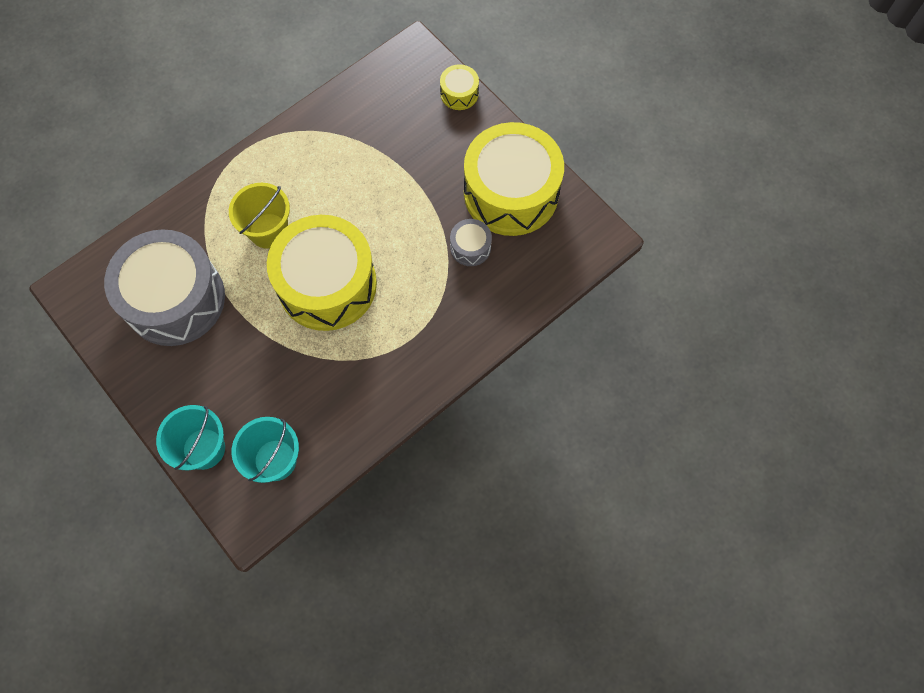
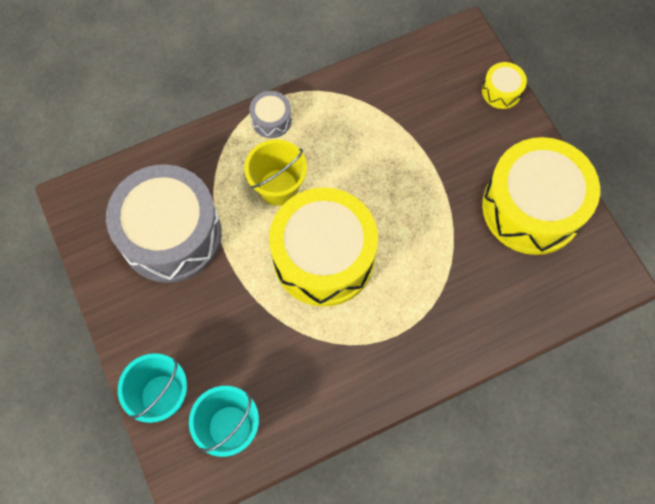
camera: 15 degrees right, 0 degrees up
grey drum [450,219,492,266] -> grey drum moved to [249,91,292,138]

